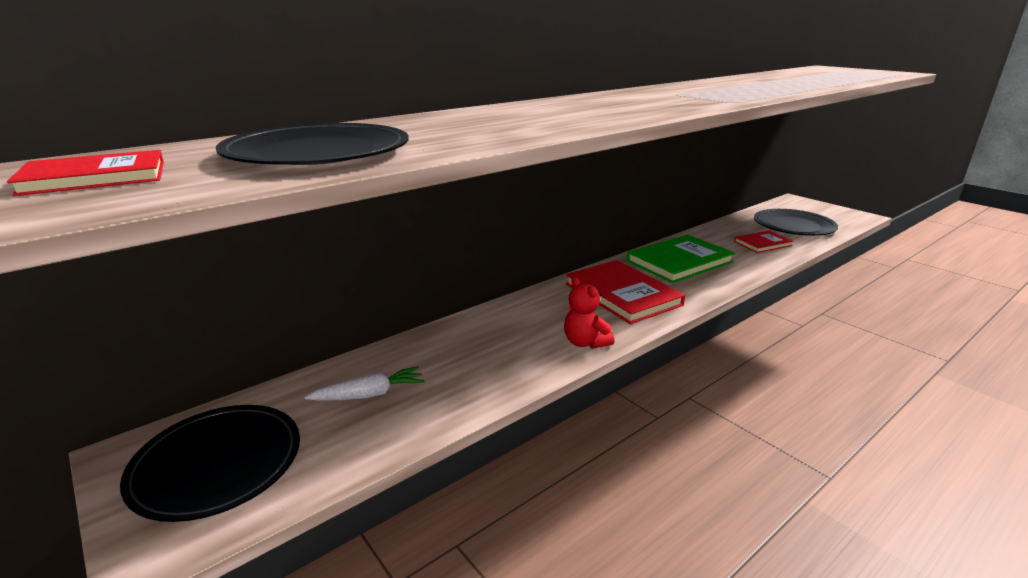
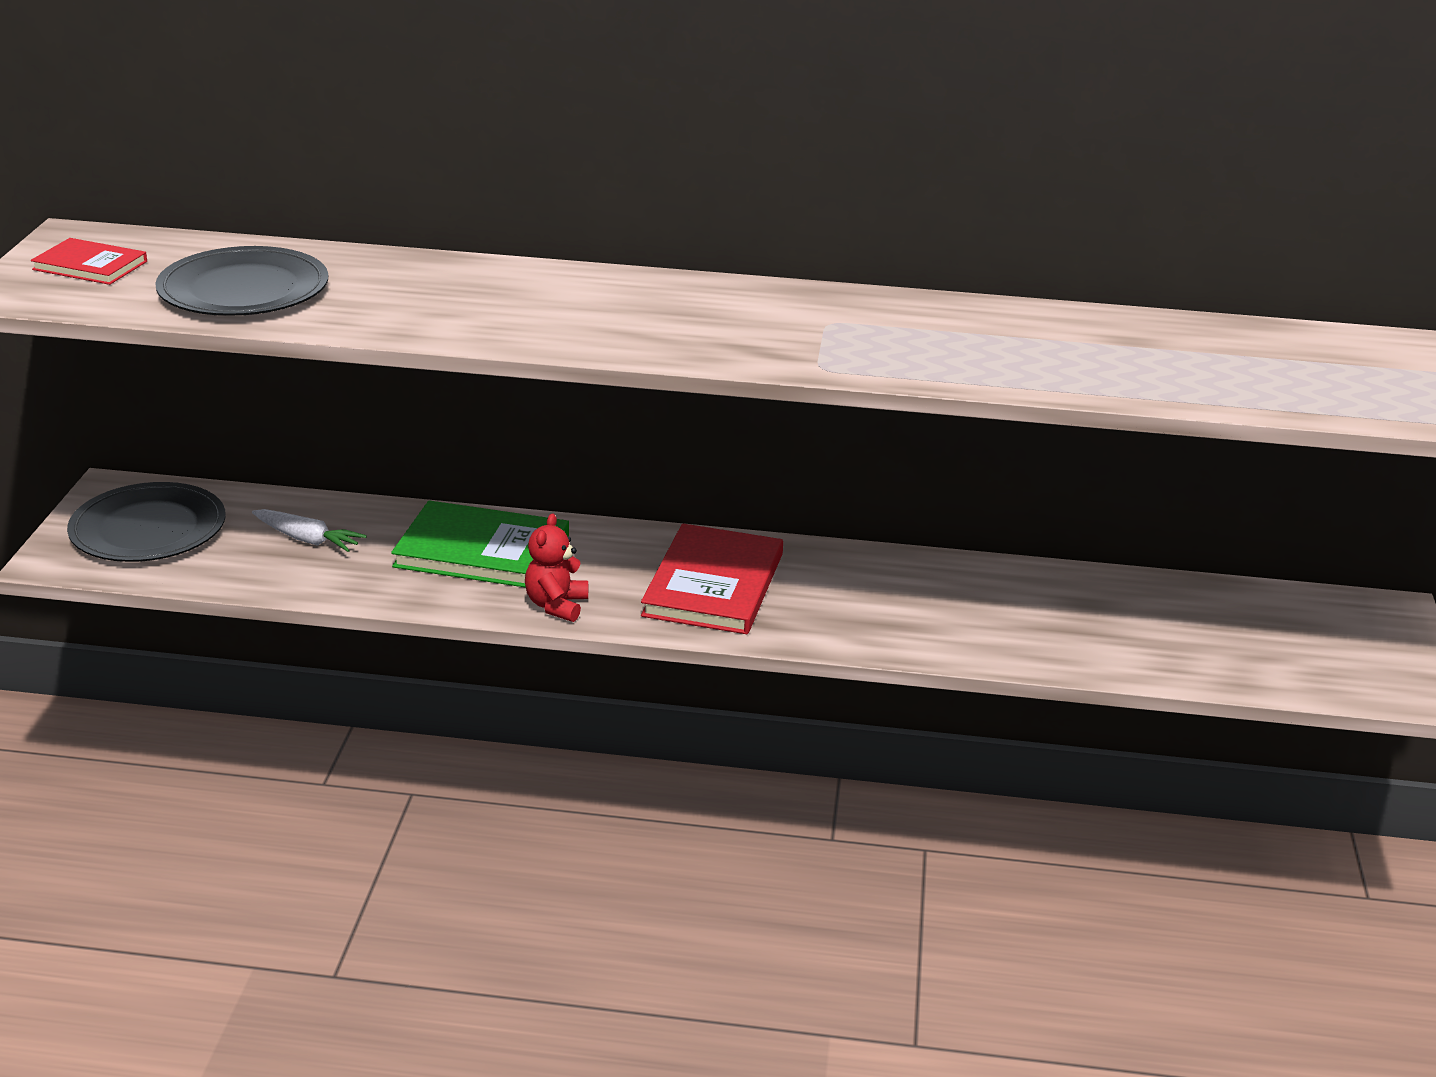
camera: 45 degrees right, 5 degrees up
green book [627,235,735,283] -> green book moved to [391,500,569,588]
red book [734,231,794,253] -> none
black plate [754,209,838,236] -> none

